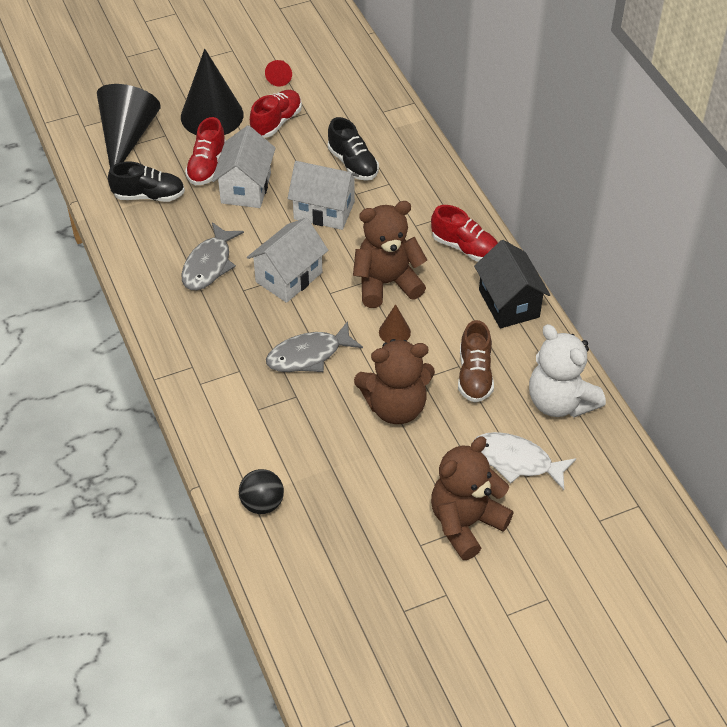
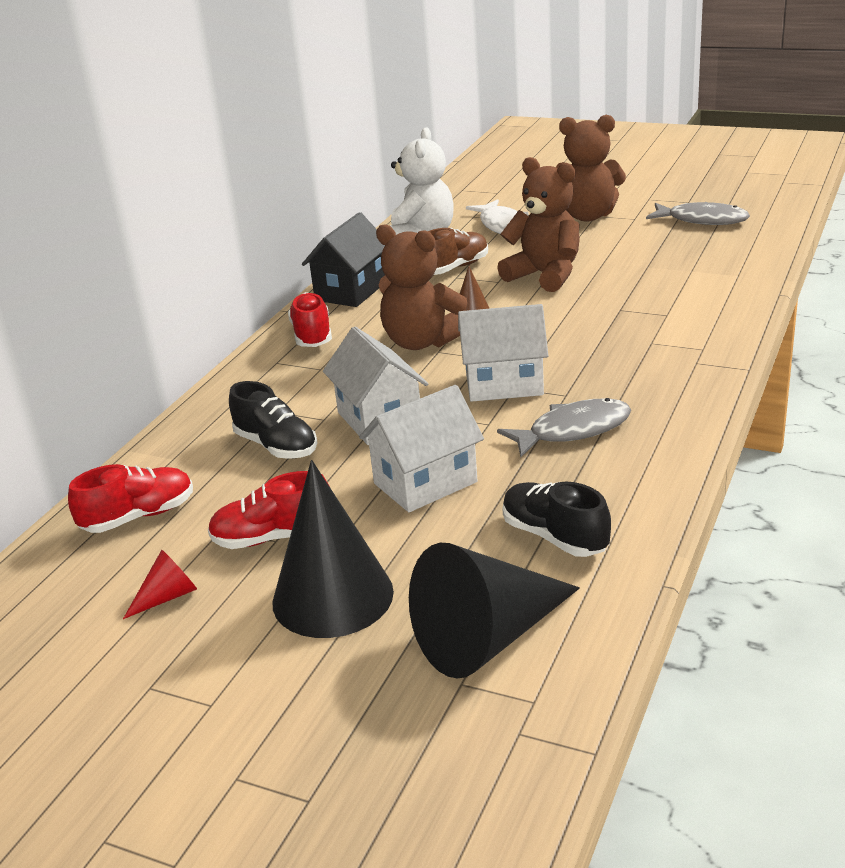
camera: 130 degrees left, 20 degrees down
red shoe [185,117,226,185] -> red shoe moved to [68,464,193,533]
black ball [239,469,284,514] -> none
grey fish [266,321,363,372] -> grey fish moved to [646,202,750,225]
black shoe [328,117,379,181] -> black shoe turned 120 degrees clockwise [229,381,317,459]

